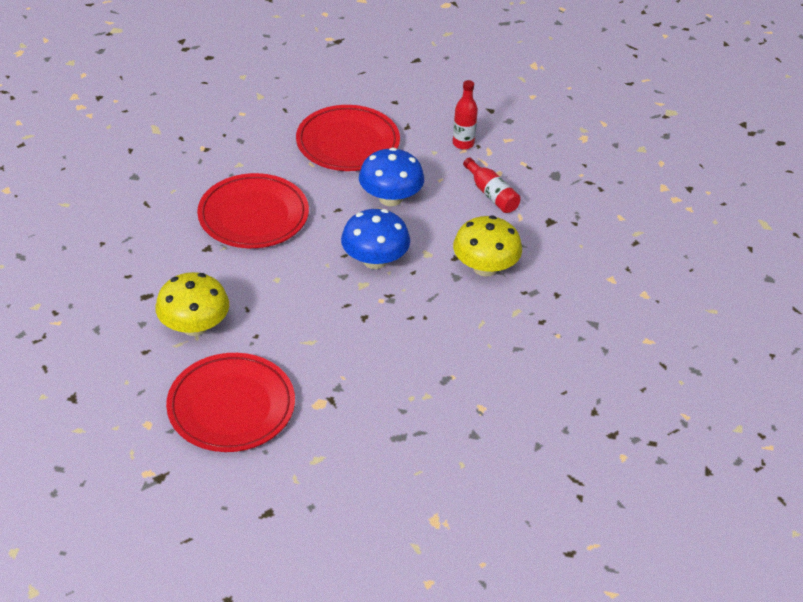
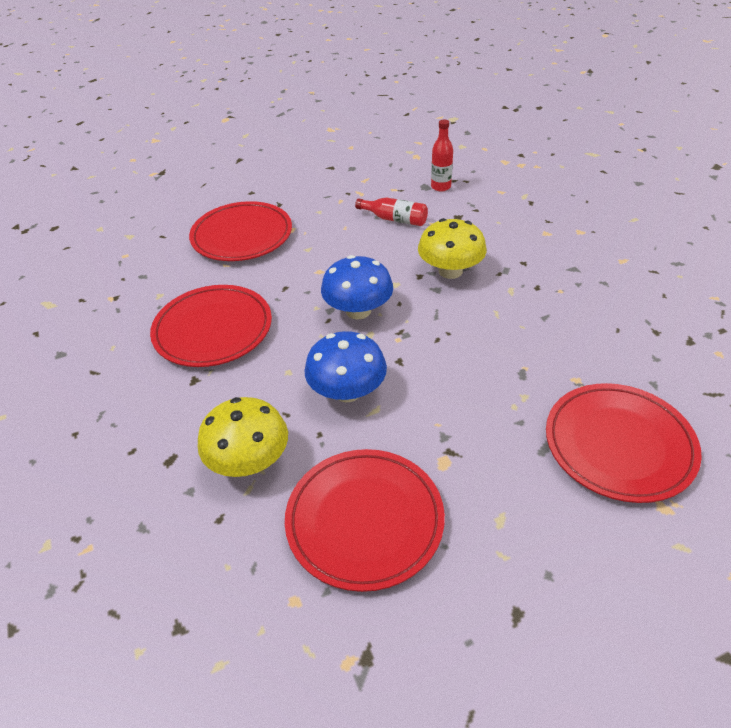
camera: 30 degrees left, 0 degrees up
blue mushroom [359,147,424,206] -> blue mushroom moved to [304,331,387,402]
red bottle [453,80,478,150] -> red bottle moved to [431,120,453,192]
none -> red plate [546,383,702,503]

